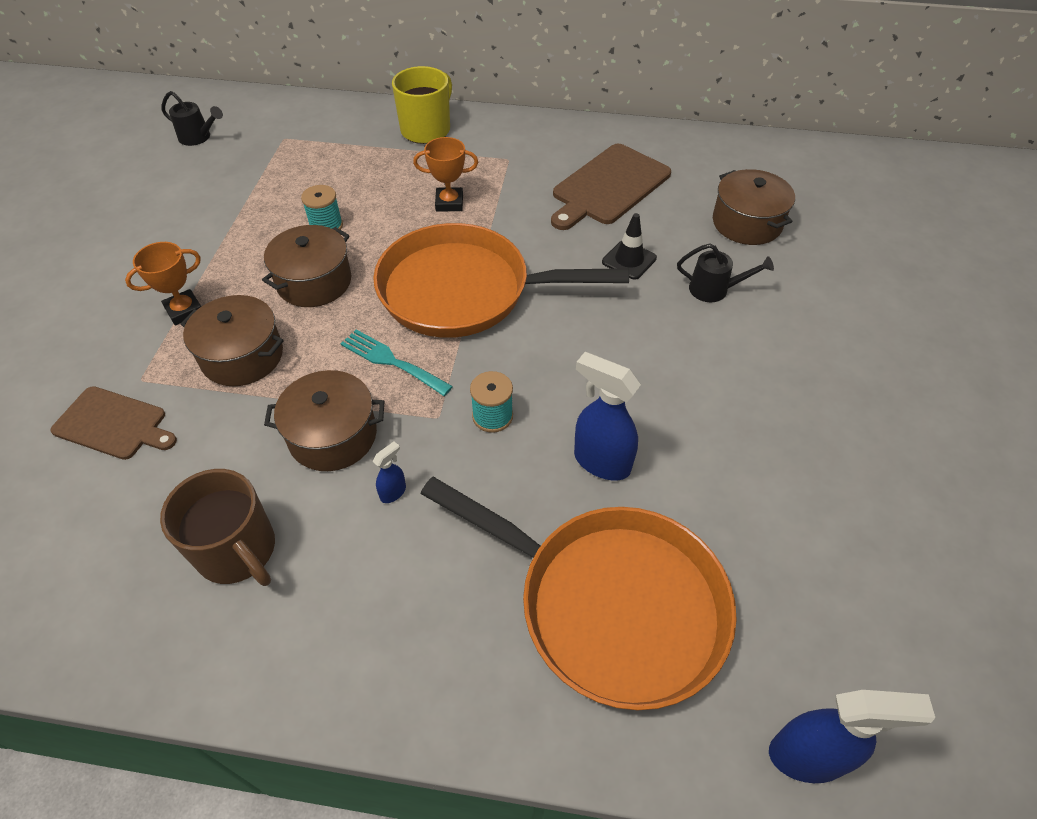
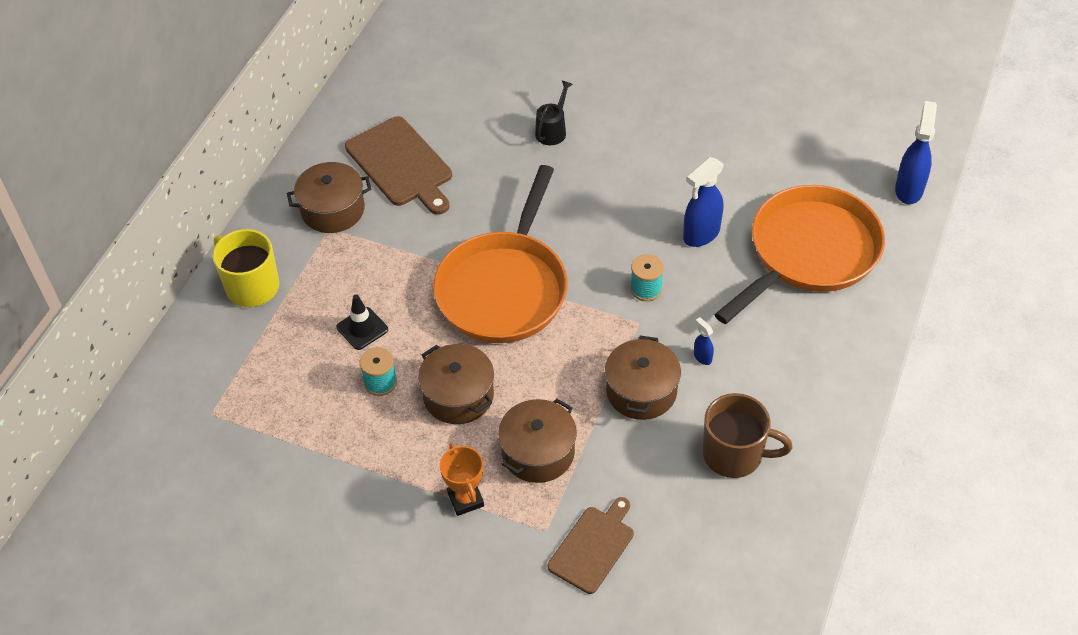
camera: 75 degrees left, 0 degrees up
brown mug [160,469,275,586] -> brown mug turned 45 degrees clockwise [703,393,793,478]
black watering can [162,91,223,146] -> none
turquoise fork [341,329,453,396] -> none
orange trophy [413,137,478,212] -> none
black traffic cone [602,213,657,280] -> black traffic cone moved to [336,294,388,350]
brown pot [713,169,795,245] -> brown pot moved to [287,162,371,233]

